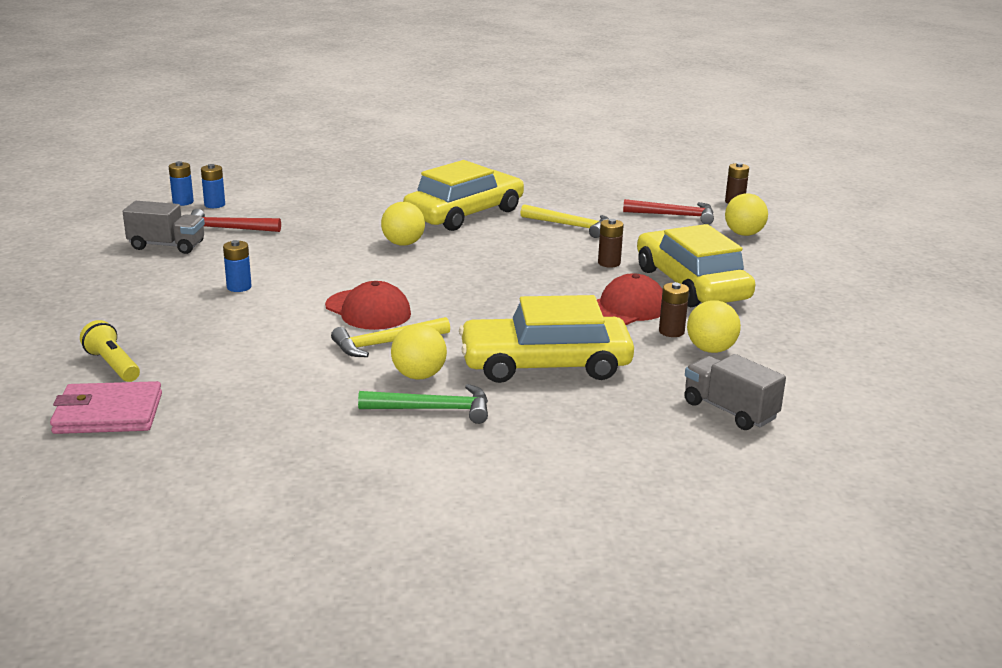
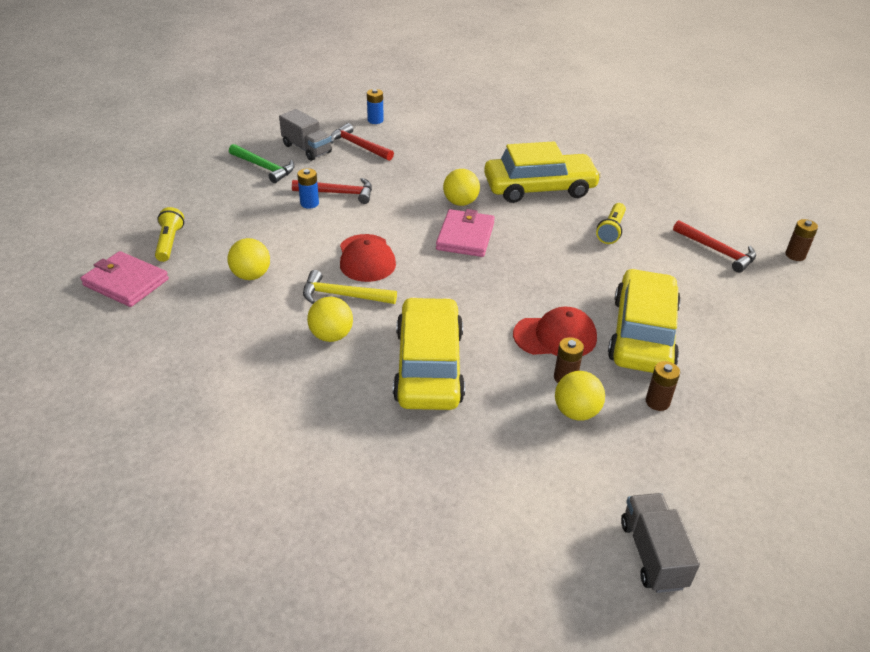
camera: 35 degrees right, 15 degrees up
blue battery [169,161,194,206] -> none
green hammer [358,384,488,424] -> green hammer moved to [229,144,295,183]
yellow car [459,295,634,383] -> yellow car turned 60 degrees clockwise [393,297,465,410]
yellow hammer [521,204,609,238] -> yellow flashlight [596,203,626,244]
brown battery [598,219,624,268] -> brown battery moved to [646,361,680,411]
grey truck [684,354,786,430] -> grey truck moved to [621,493,700,593]
yellow ball [725,193,768,236] -> yellow ball moved to [228,238,270,280]
none -> red hammer [292,178,372,204]
none -> pink wallet [436,209,495,257]

